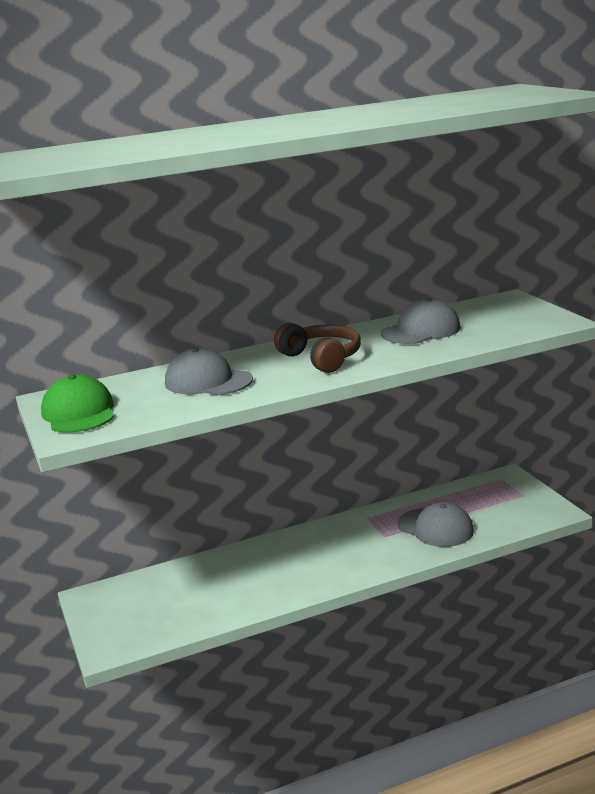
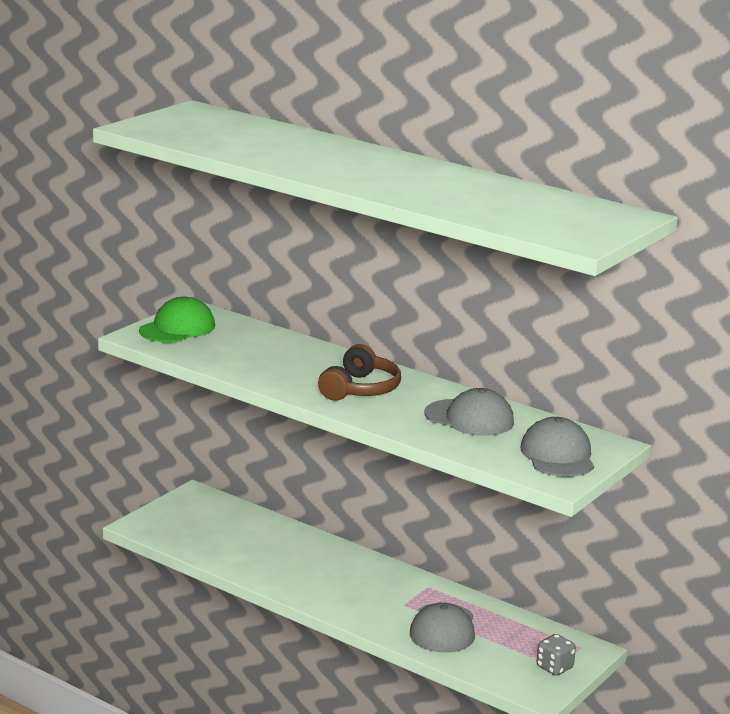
camera: 55 degrees right, 0 degrees up
grey cap [165,348,253,395] -> grey cap moved to [520,417,594,477]
none -> grey dice [537,634,576,676]

